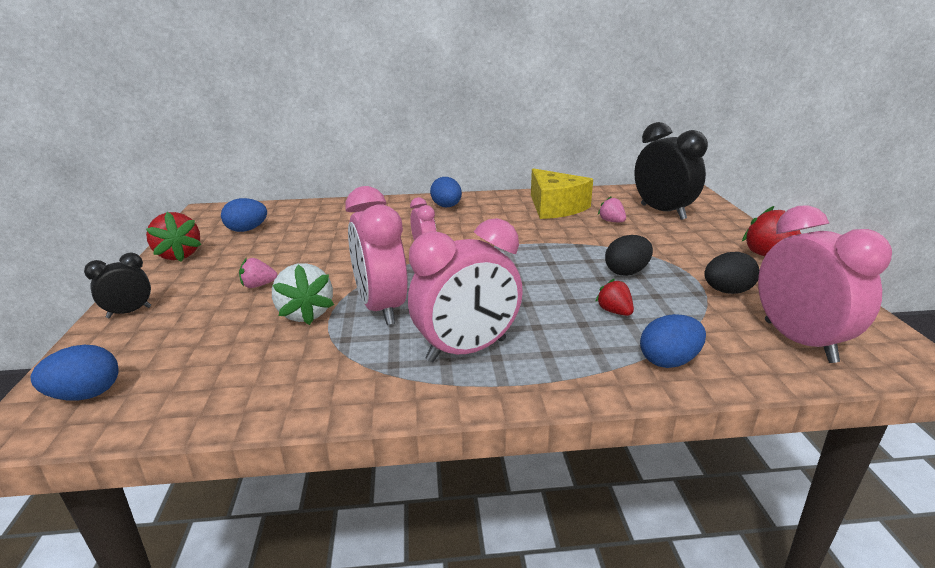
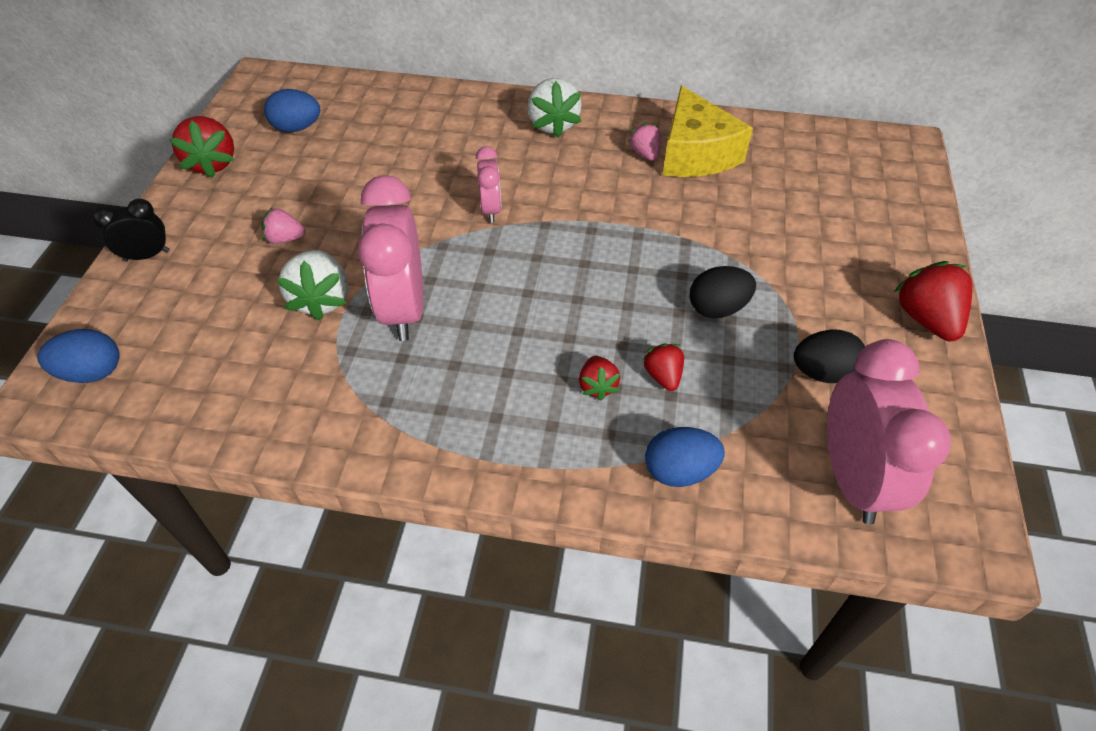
camera: 15 degrees right, 25 degrees up
pink clock [408,218,523,362] -> none
blue egg [430,177,462,207] -> white strawberry [528,78,582,138]
pink strawberry [598,196,626,222] -> pink strawberry moved to [628,123,661,161]
black clock [634,122,708,220] -> none
none -> red strawberry [579,356,620,401]

